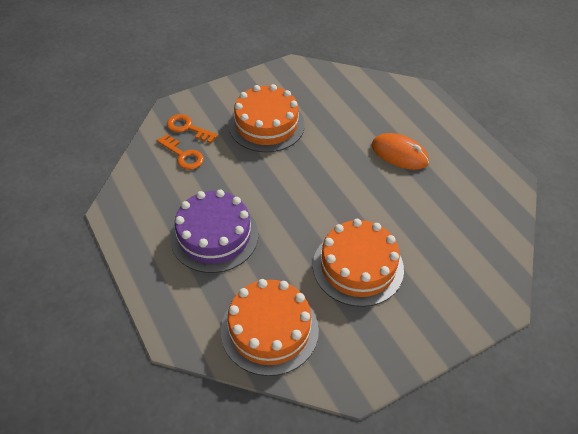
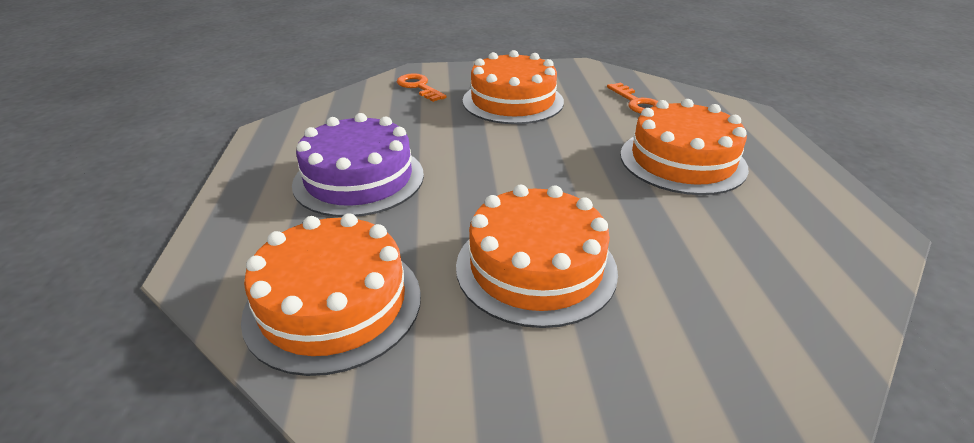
camera: 25 degrees right, 15 degrees down
orange key [157,134,204,170] -> orange key moved to [607,83,659,114]
orange mouse [371,133,429,170] -> orange cake [620,99,749,195]

